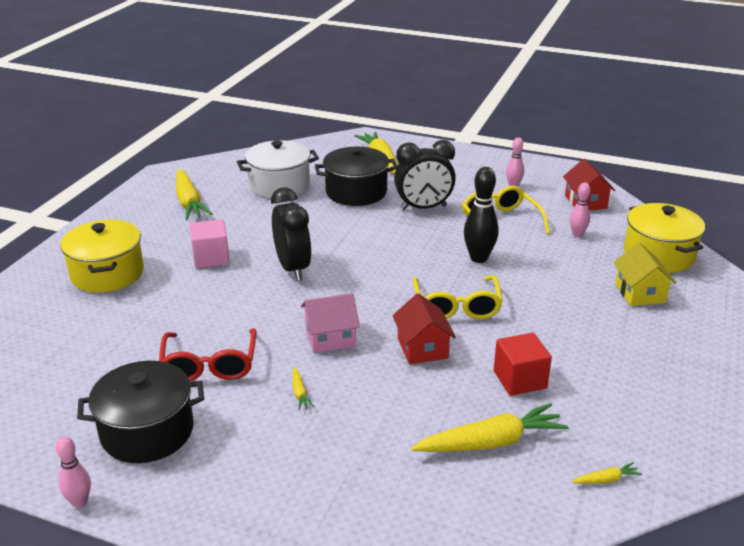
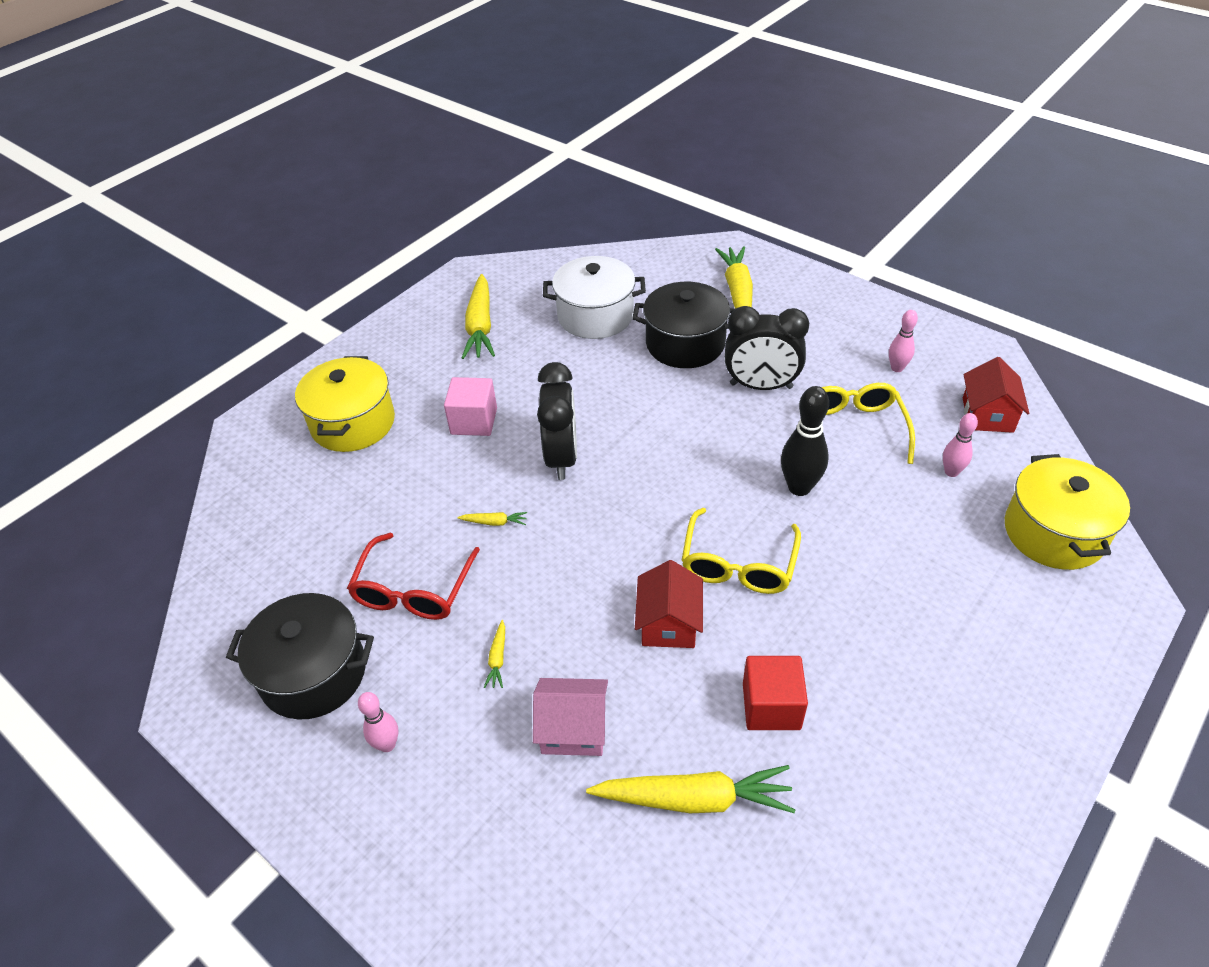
camera: 20 degrees right, 15 degrees up
pink bowling pin [56,436,91,508] -> pink bowling pin moved to [358,692,398,752]
pink house [301,293,360,353] -> pink house moved to [533,678,608,756]
yellow carrot [572,462,642,484] -> yellow carrot moved to [458,512,527,526]
yellow house [614,243,676,306] -> none

